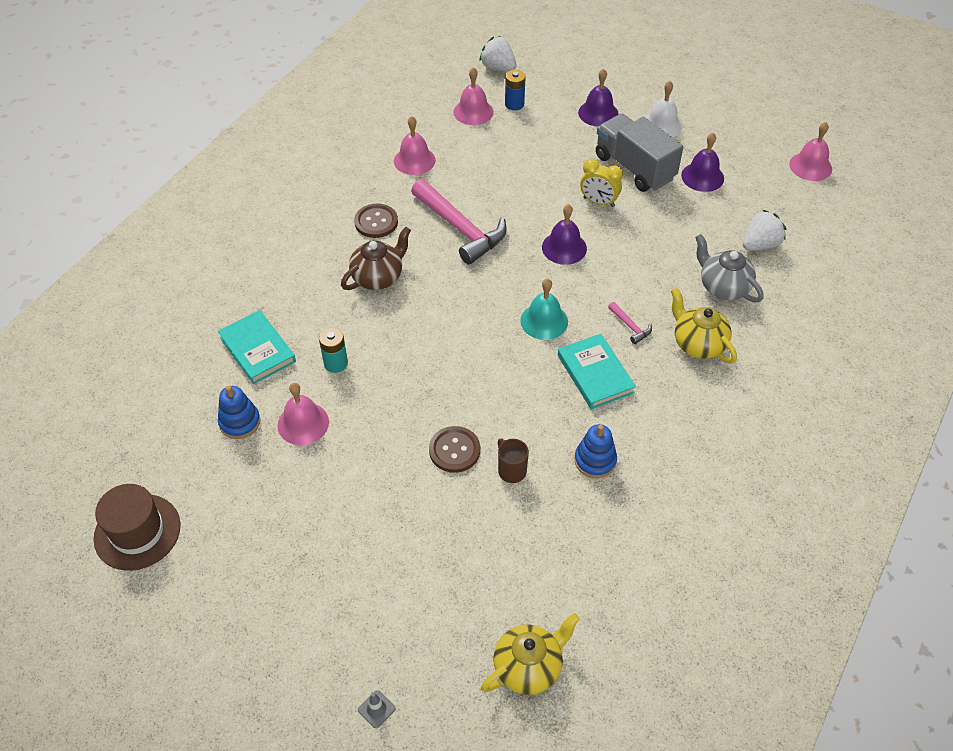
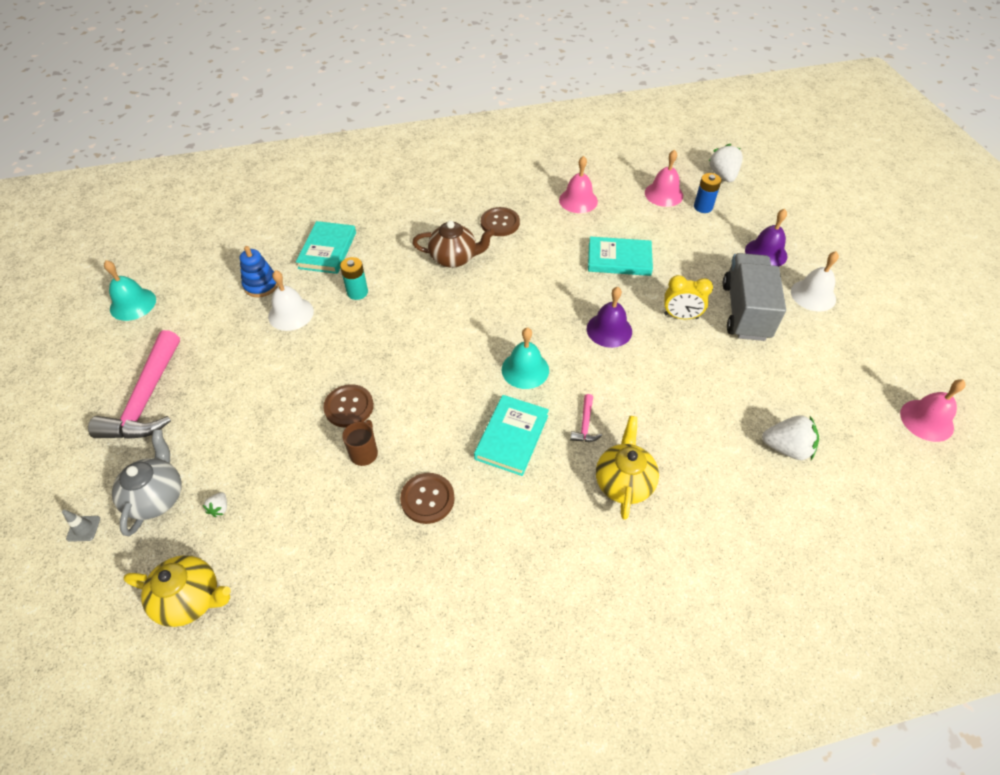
camera: 45 degrees right, 0 degrees up
brown hat [93,484,180,571] -> turquoise bell [104,260,156,321]
pink bell [278,383,329,445] -> white bell [268,270,314,331]
pink hammer [411,179,507,265] -> pink hammer moved to [88,330,180,439]
blue stacking toy [574,424,617,478] -> brown button [400,473,455,524]
yellow clock [580,159,623,207] -> yellow clock turned 60 degrees counterclockwise [664,275,713,319]
purple bell [681,133,724,192] -> none
grey teapot [695,234,764,302] -> grey teapot moved to [112,429,182,536]
none -> white strawberry [203,492,227,517]
none -> turquoise book [588,236,653,276]

